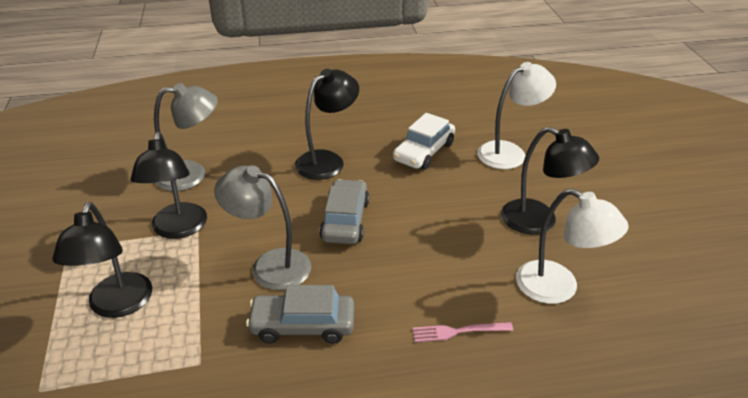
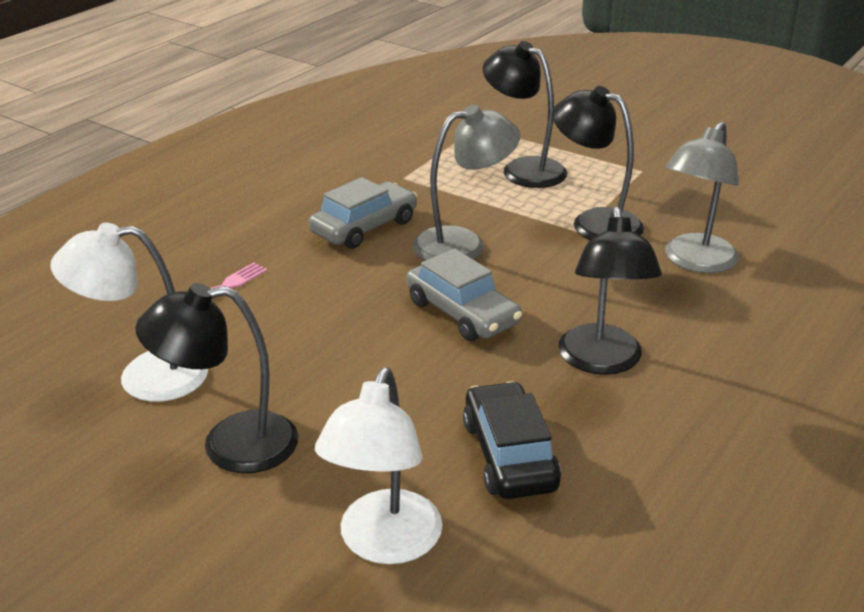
camera: 135 degrees right, 5 degrees down
white car [393,113,455,170] -> black car [463,381,561,499]

